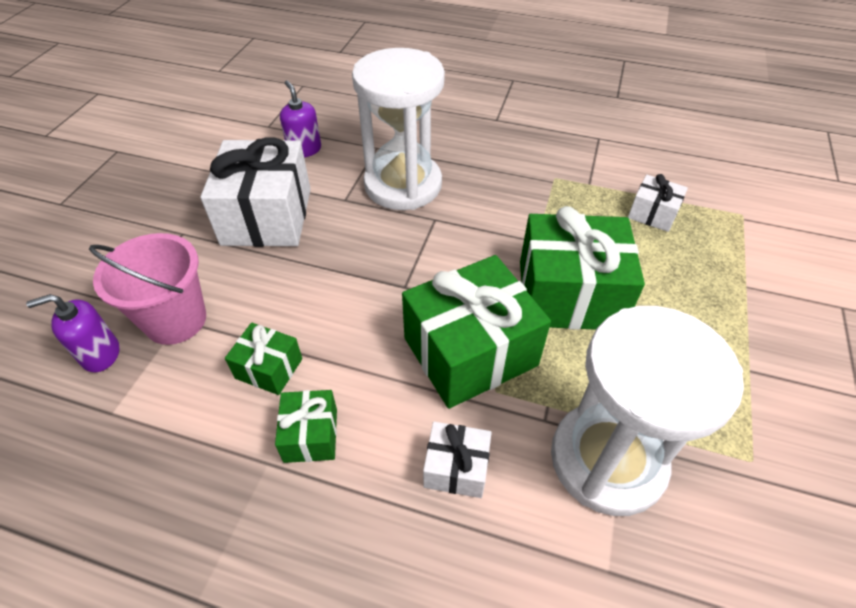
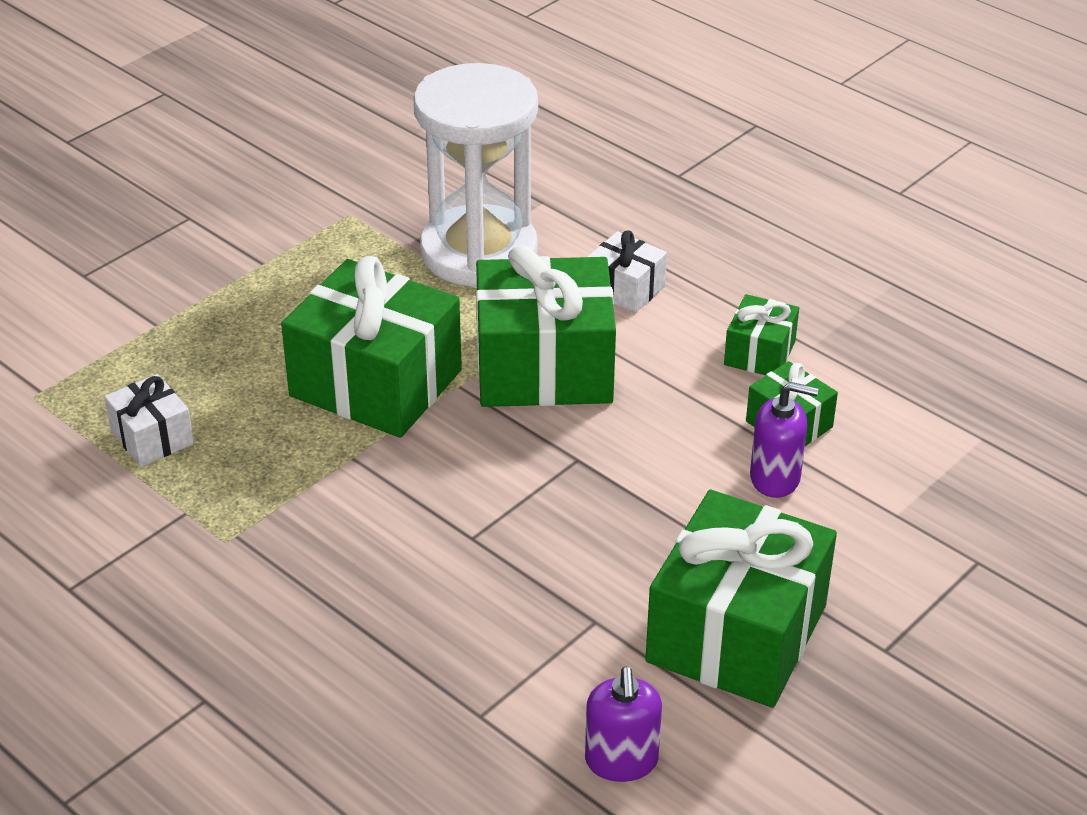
camera: 155 degrees left, 10 degrees down
purple soap dispenser [26,294,119,372] -> purple soap dispenser moved to [750,382,818,498]
pink bucket [89,233,206,345] -> none
white gift [200,137,311,247] -> green gift [645,490,837,708]
white hourglass [352,48,445,210] -> none

